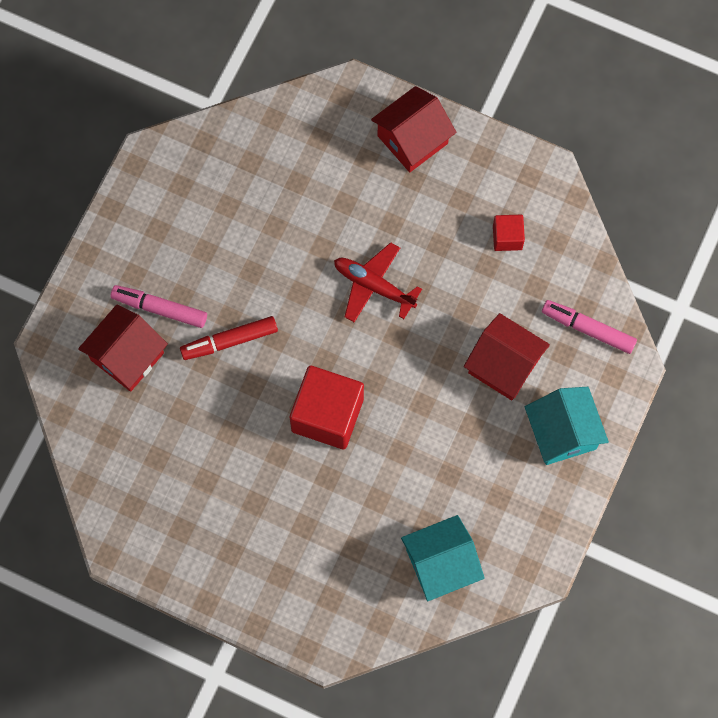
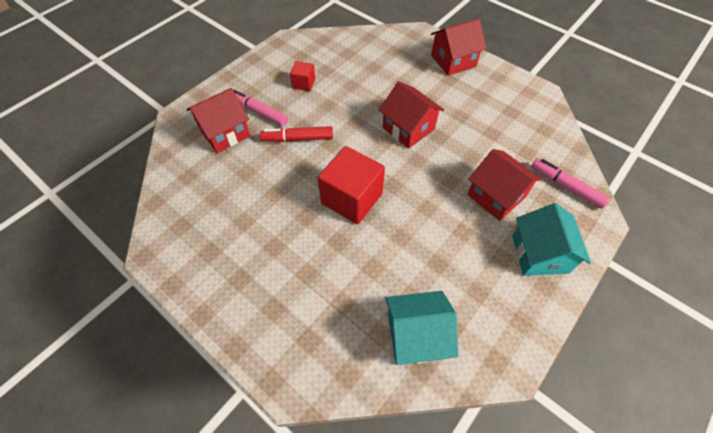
camera: 15 degrees right, 15 degrees down
red plane [334,242,422,322] -> red house [379,81,444,149]
red cube [493,215,525,251] -> red cube moved to [290,61,315,91]

